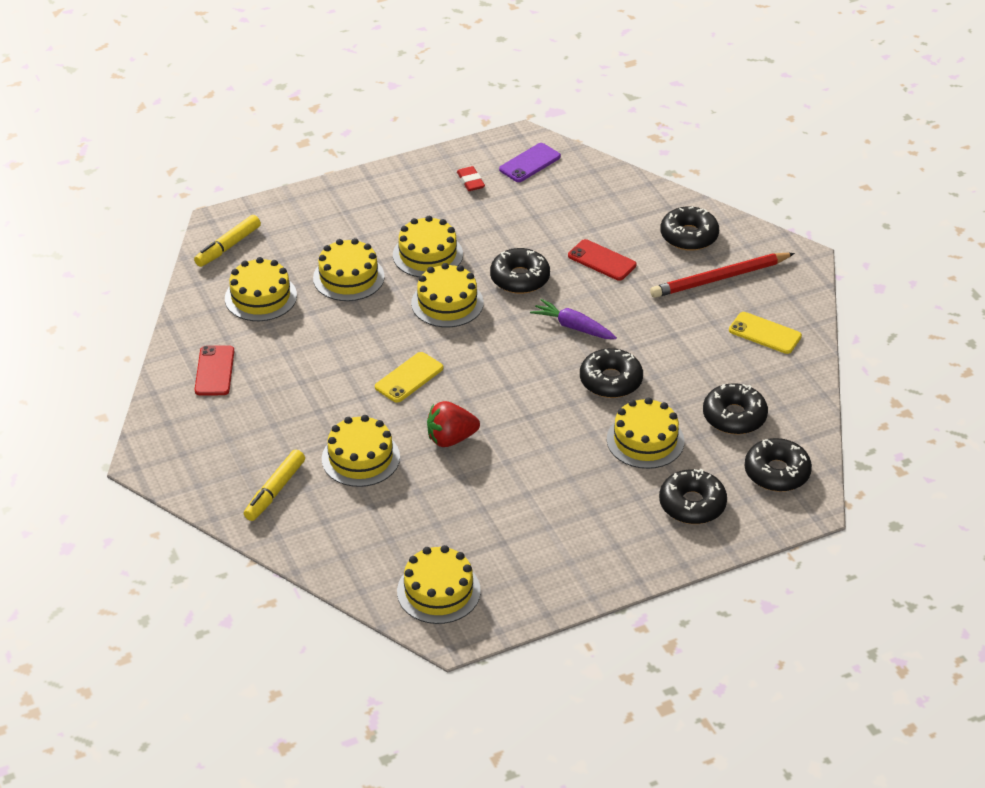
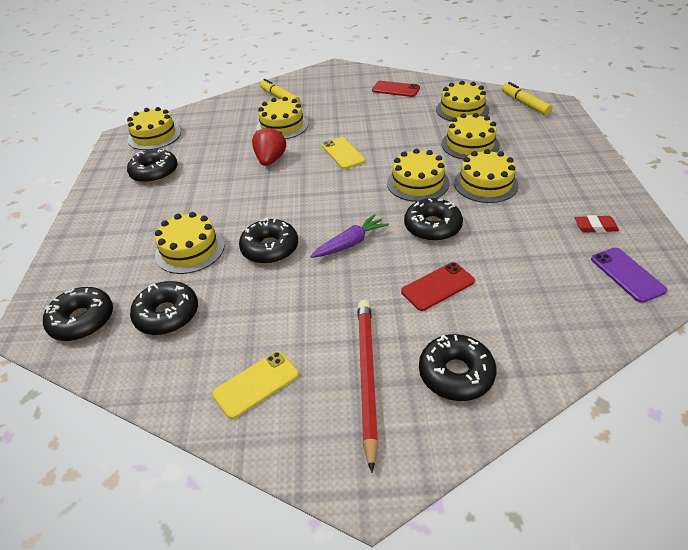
camera: 115 degrees right, 0 degrees up
black donut [659,469,727,524] -> black donut moved to [127,149,178,183]

